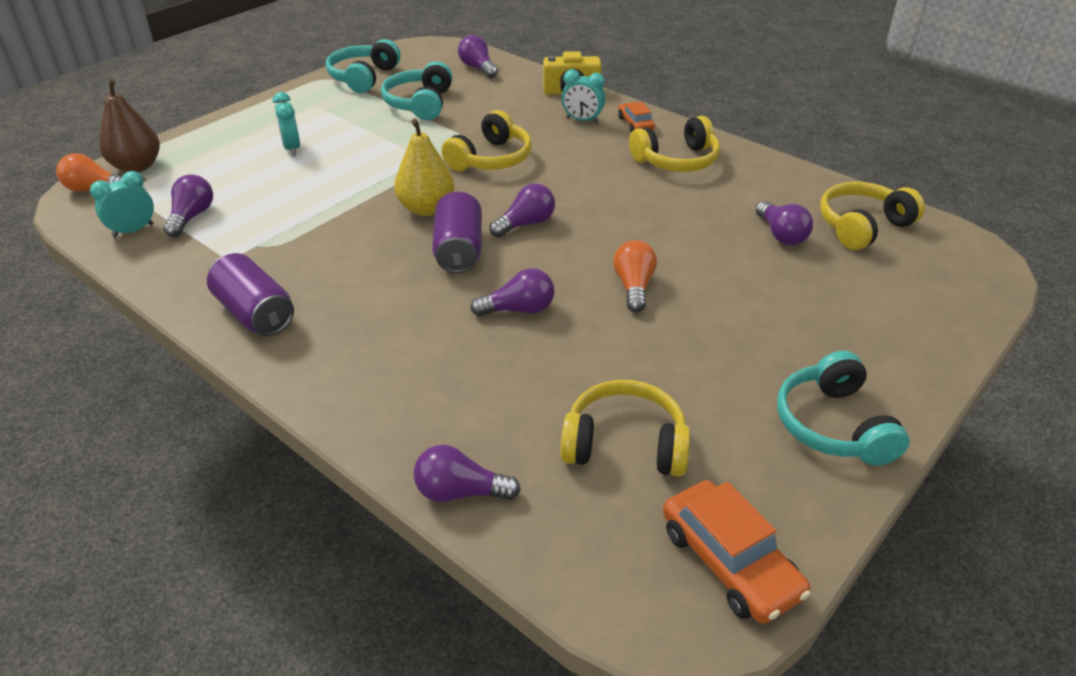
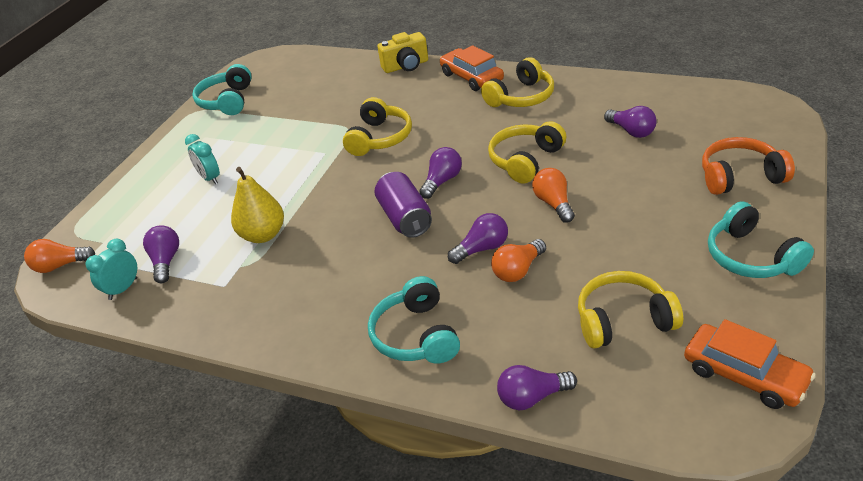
camera: 15 degrees left, 0 degrees up
brown pear [99,79,160,172] -> none
purple can [207,253,294,336] -> none
turquoise headphones [381,62,453,120] -> turquoise headphones moved to [368,276,460,364]
yellow pear [394,119,454,216] -> yellow pear moved to [231,167,284,243]
purple light bulb [458,35,498,78] -> none
turquoise clock [561,69,606,123] -> none
orange car [618,102,655,132] -> orange car [440,45,504,91], size x1.72
yellow headphones [820,182,925,250] -> yellow headphones moved to [488,121,566,184]
none -> orange light bulb [491,239,546,282]
none -> orange headphones [702,137,795,195]

